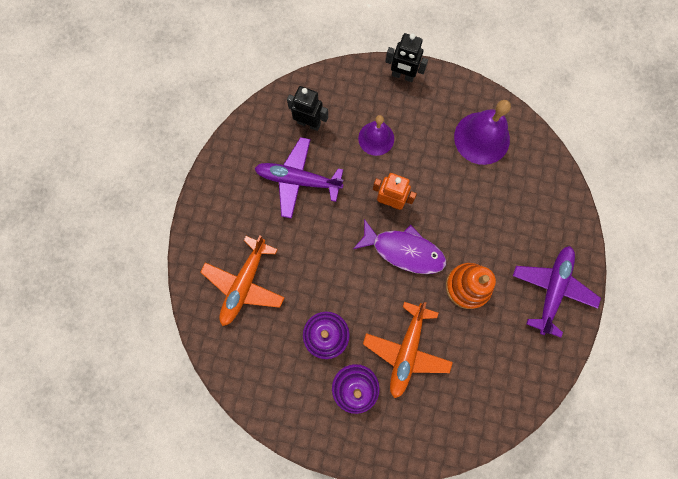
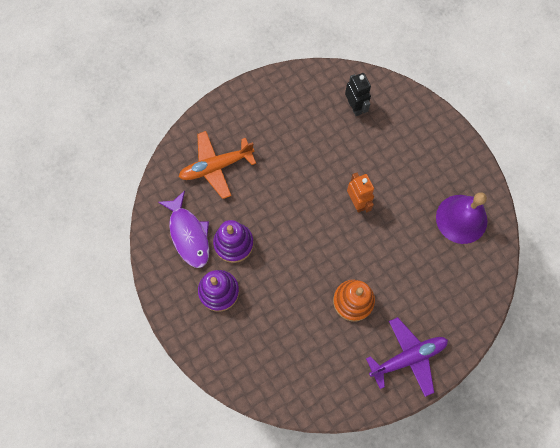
camera: 45 degrees right, 5 degrees down
purple plane [254,137,344,219] -> none
purple fish [353,219,446,274] -> purple fish moved to [158,191,210,268]
purple bell [358,115,394,156] -> none
orange plane [363,302,453,398] -> none
black robot [386,33,428,82] -> none

